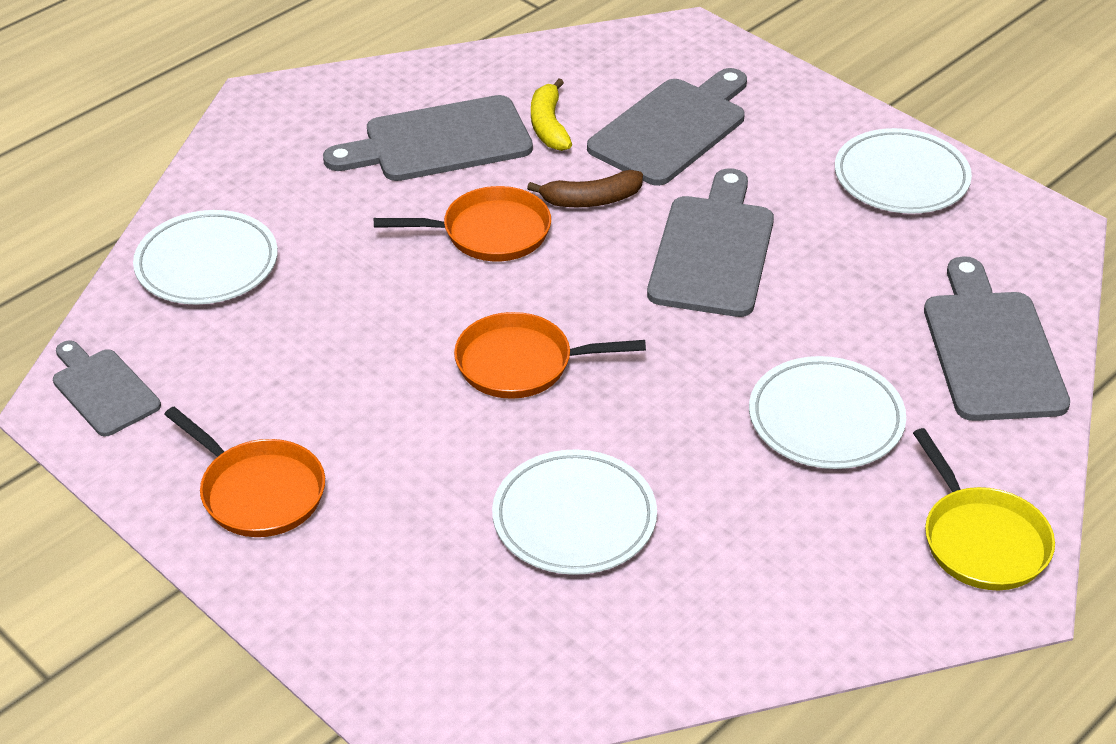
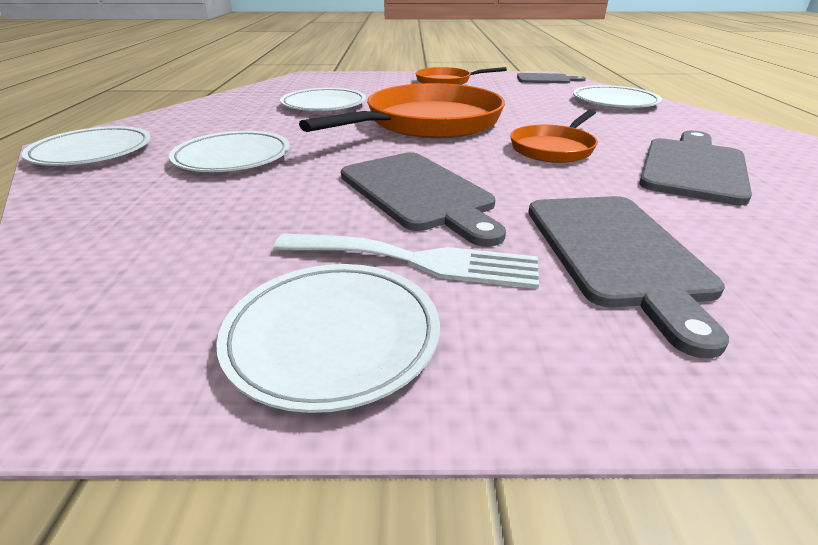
camera: 135 degrees right, 10 degrees down
orange pan [454,312,646,399] -> orange pan [299,83,505,138], size x1.88
brown banana [527,170,643,207] -> none
yellow banana [531,78,572,151] -> none
yellow pan [913,428,1055,590] -> white plate [22,126,151,166]
grey cutting board [924,256,1070,421] -> none
none -> white fork [273,234,539,289]

